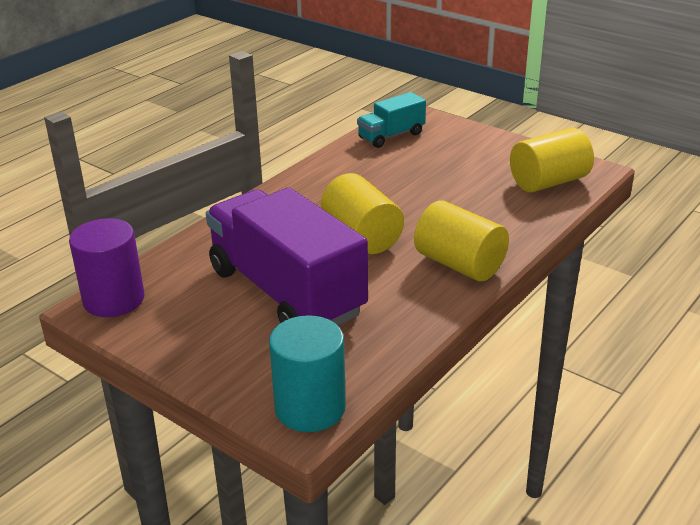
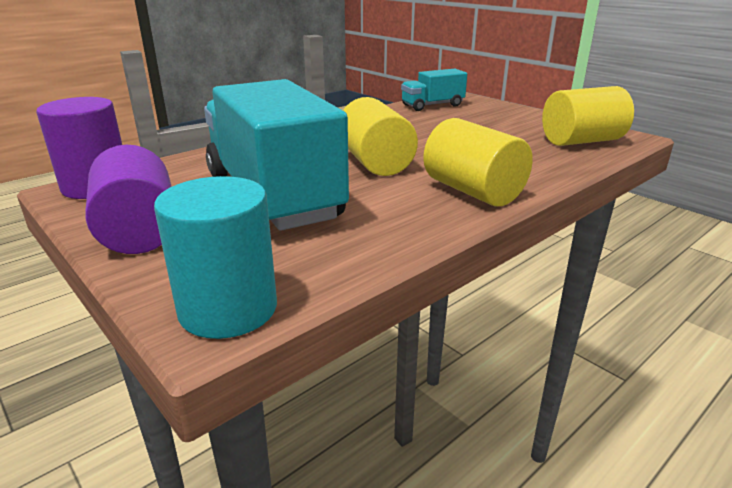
camera: 10 degrees right, 5 degrees down
purple truck [206,187,368,325] -> turquoise truck [204,79,349,231]
none -> purple cylinder [85,145,172,254]

